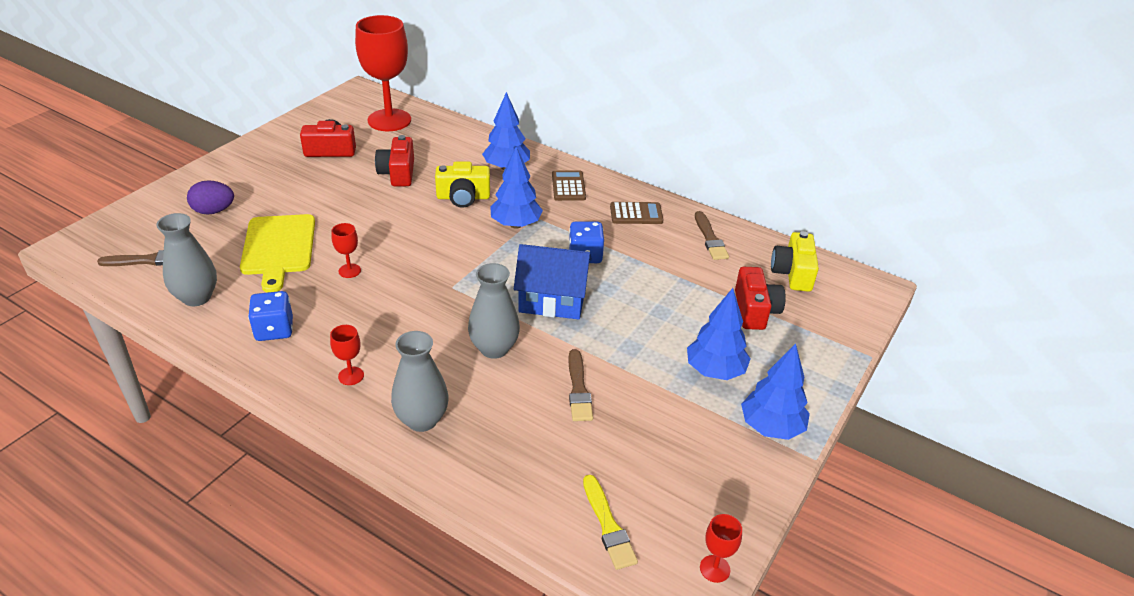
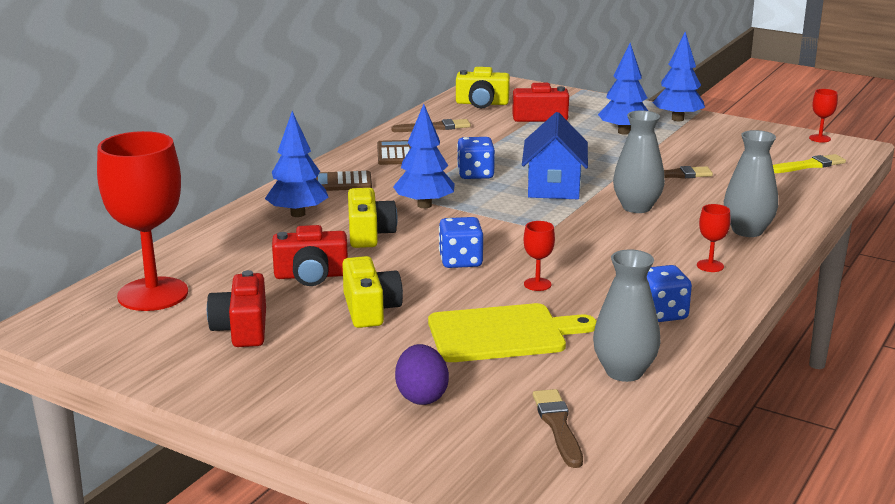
camera: 90 degrees left, 15 degrees down
none -> yellow camera [342,256,403,328]
none -> blue dice [439,217,483,268]

